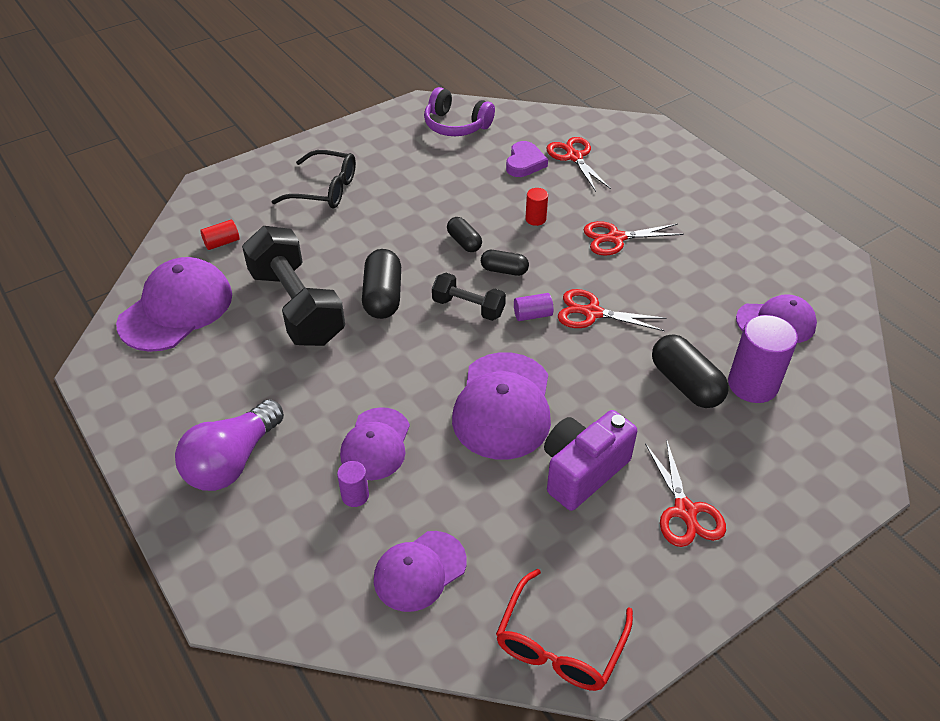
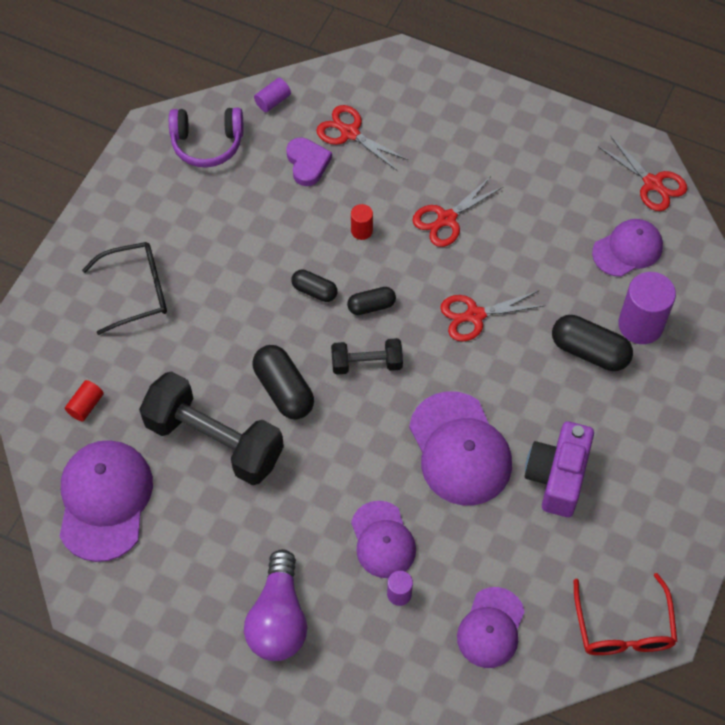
camera: 30 degrees left, 15 degrees up
purple cylinder [514,293,553,321] -> purple cylinder moved to [254,78,291,112]
red scissors [645,439,726,547] -> red scissors moved to [599,136,687,211]

